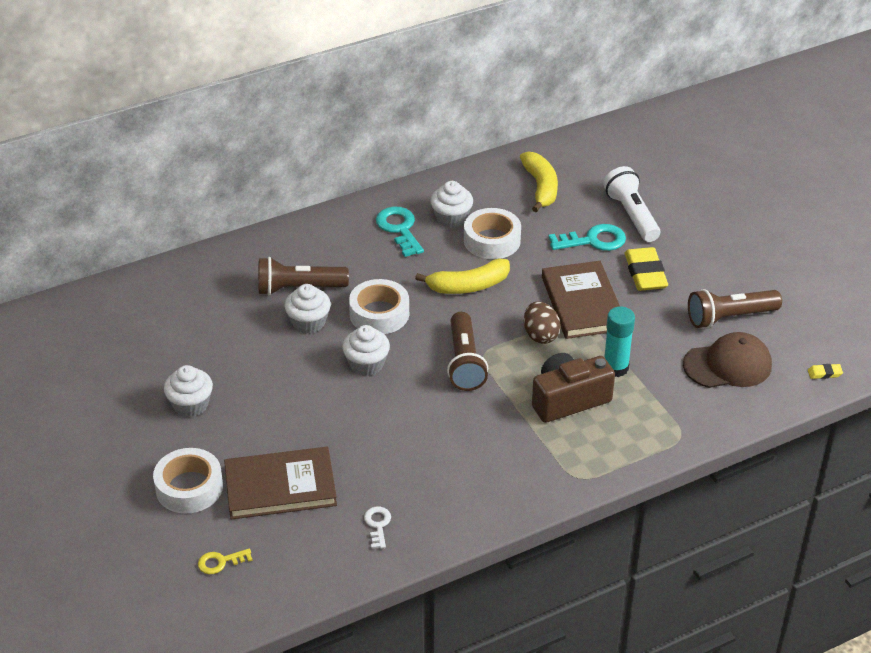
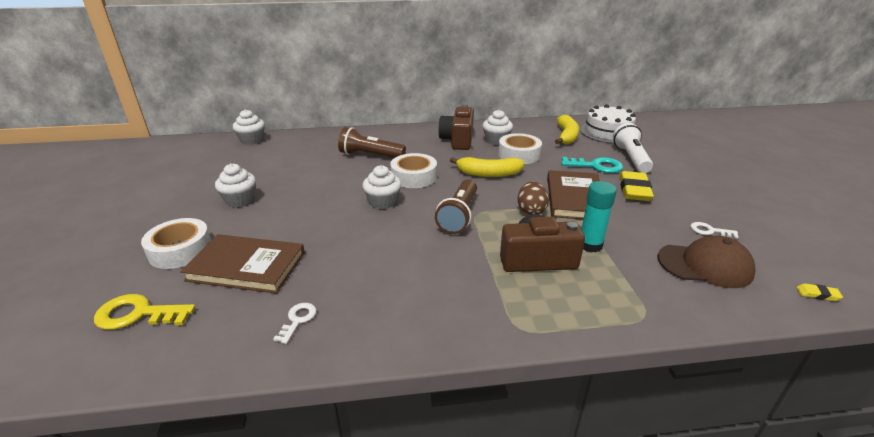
camera: 20 degrees right, 10 degrees down
yellow key [198,549,253,574] -> yellow key [94,294,195,330], size x1.74
white cupcake [285,284,331,334] -> white cupcake moved to [233,109,265,145]
turquoise key [376,207,424,257] -> brown camera [438,105,474,150]
brown flashlight [688,289,782,329] -> white key [690,222,738,239]
none -> white cake [580,104,636,144]

